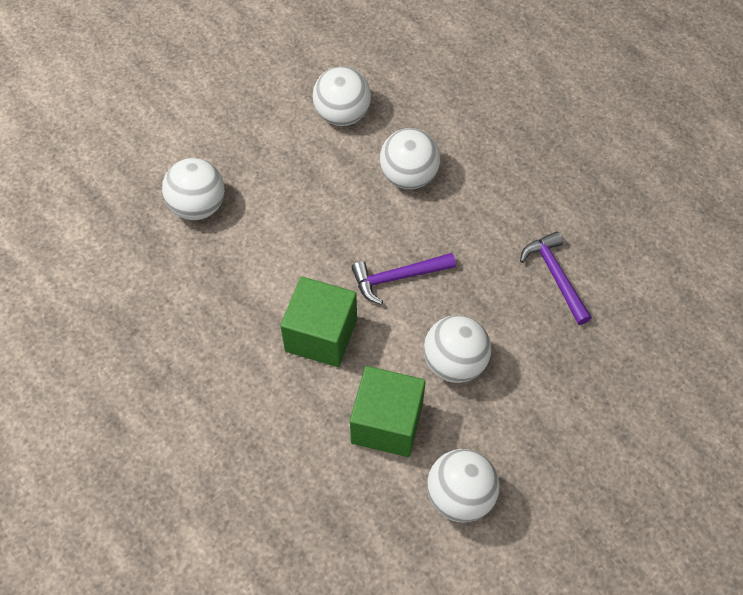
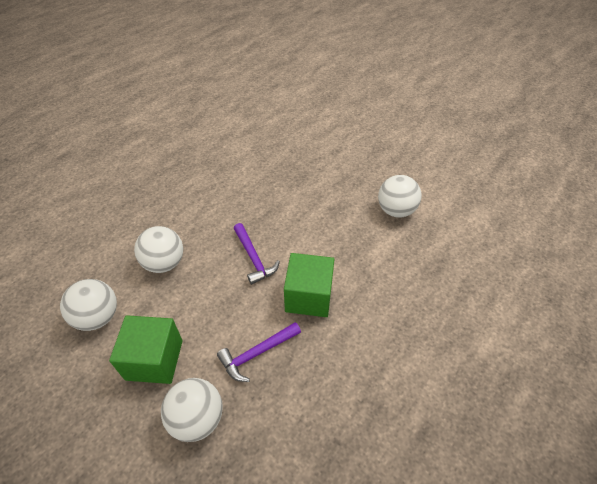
camera: 100 degrees left, 10 degrees down
green cube [350,366,426,457] -> green cube moved to [109,315,183,384]
white ball [423,315,491,383] -> none
purple hammer [520,231,592,325] -> purple hammer moved to [217,322,301,382]

